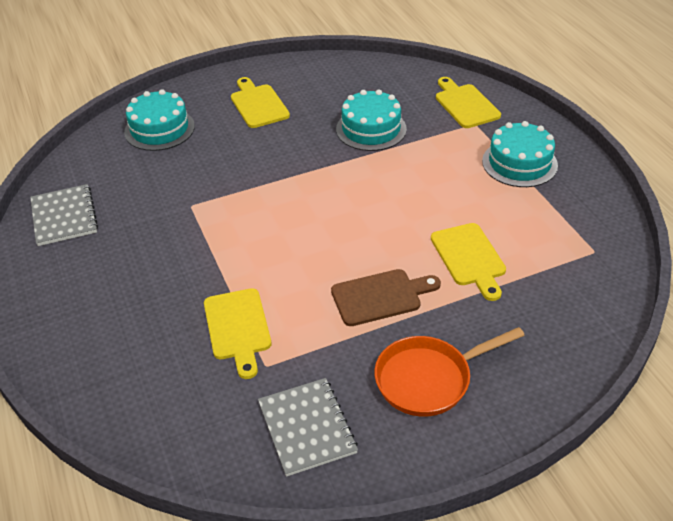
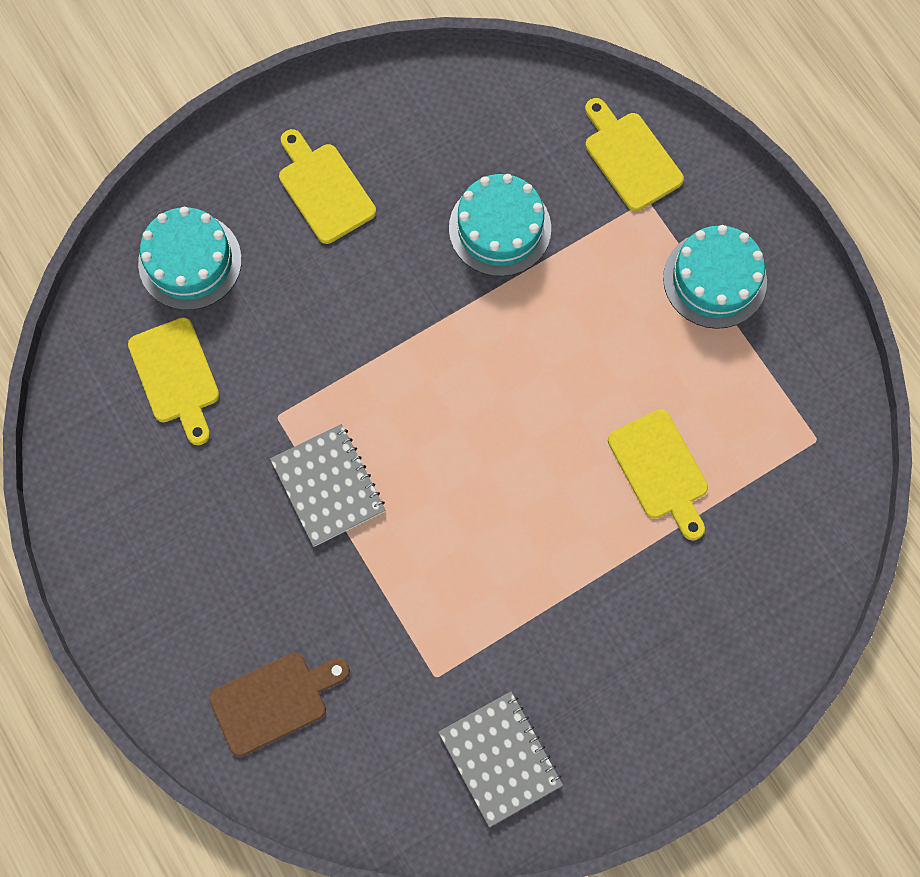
camera: 10 degrees left, 30 degrees up
grey notebook [30,184,98,246] -> grey notebook moved to [270,424,385,547]
yellow cutting board [204,288,271,379] -> yellow cutting board moved to [128,317,219,445]
brown cutting board [331,269,441,326] -> brown cutting board moved to [209,652,350,757]
orange pan [374,327,525,417] -> none

